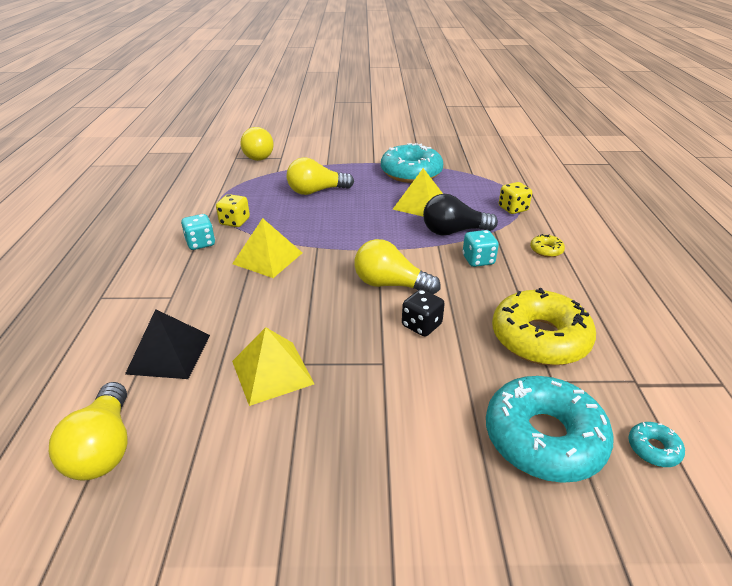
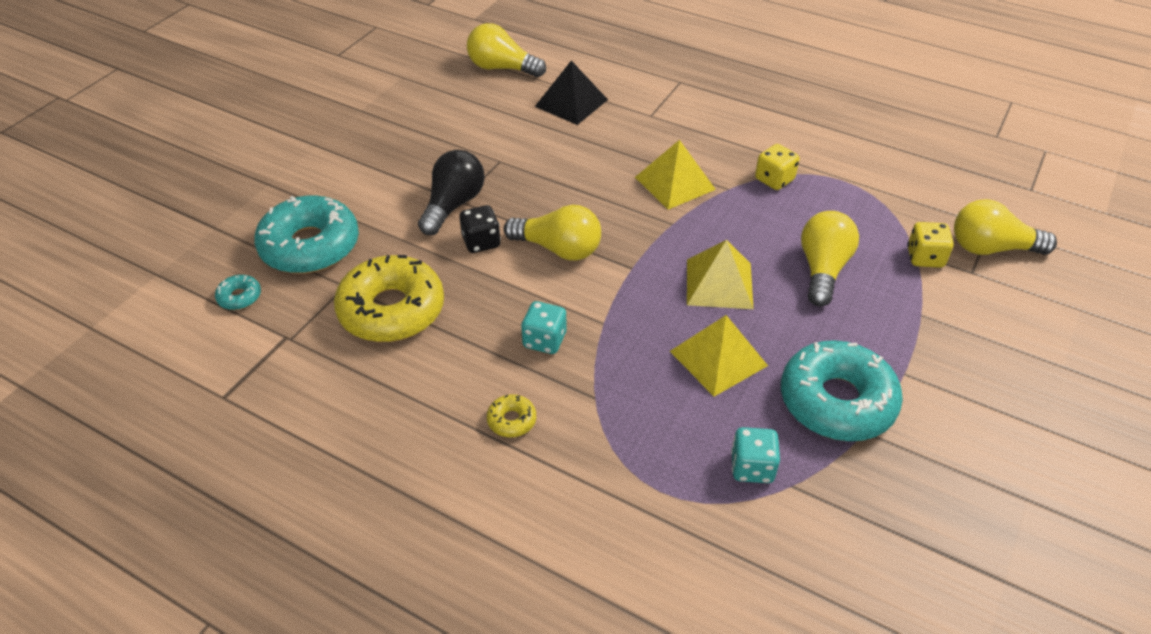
camera: 120 degrees right, 10 degrees up
turquoise dice [181,214,215,250] -> turquoise dice moved to [731,427,780,483]
yellow pyramid [232,327,314,406] -> yellow pyramid moved to [687,240,753,309]
yellow light bulb [354,239,441,294] -> yellow light bulb turned 60 degrees clockwise [504,205,601,261]
black light bulb [423,194,498,235] -> black light bulb moved to [418,150,485,235]
yellow dice [499,182,532,214] -> yellow dice moved to [907,222,954,268]

